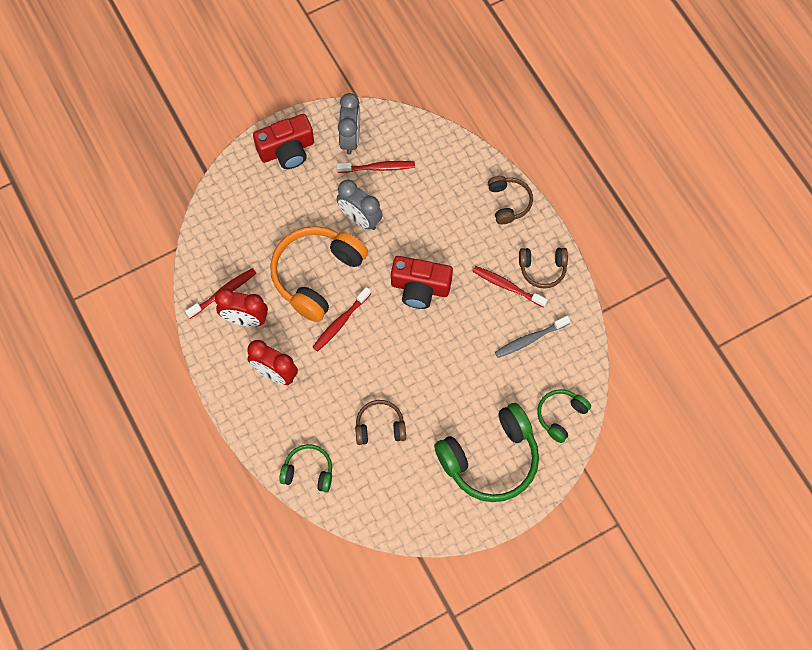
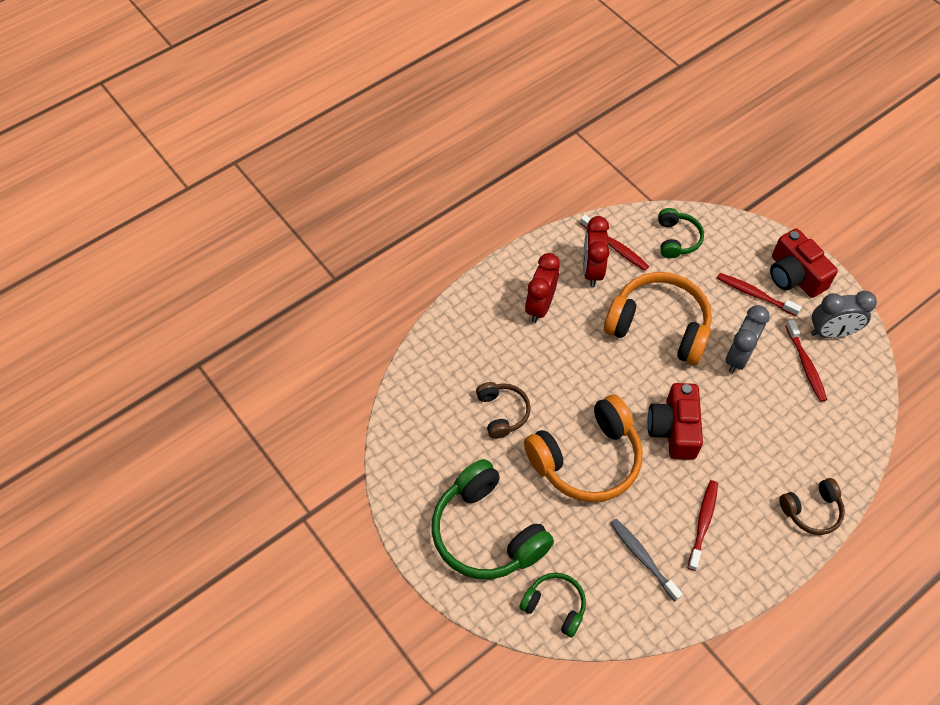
camera: 80 degrees right, 10 degrees down
green headphones [279,444,332,492] -> green headphones moved to [658,208,704,258]
red toothbrush [313,287,371,352] -> red toothbrush moved to [717,273,802,316]
brown headphones [519,248,568,289] -> none
none -> orange headphones [524,395,643,502]

